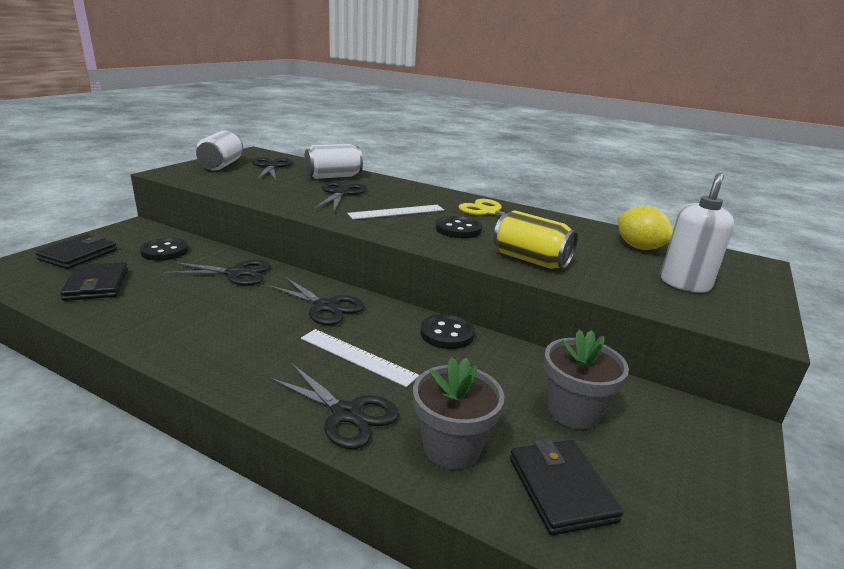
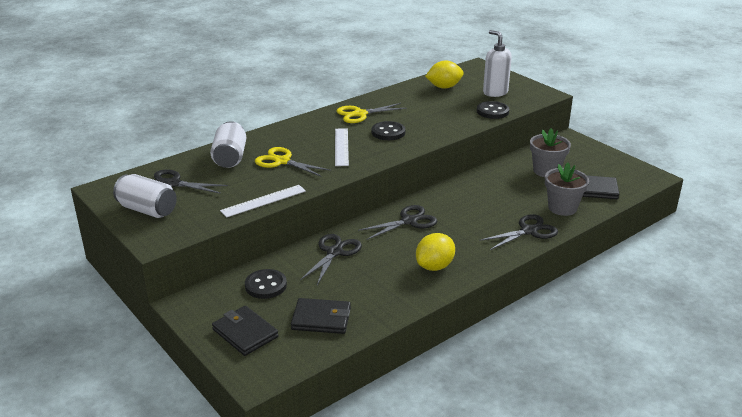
camera: 65 degrees left, 5 degrees up
white ruler [301,329,419,387] -> white ruler moved to [220,185,306,218]
black scissors [314,181,367,211] -> yellow scissors [255,147,331,177]
black button [420,314,475,349] -> black button moved to [477,101,509,119]
yellow can [493,210,578,269] -> none
none -> yellow lemon [416,233,455,271]

